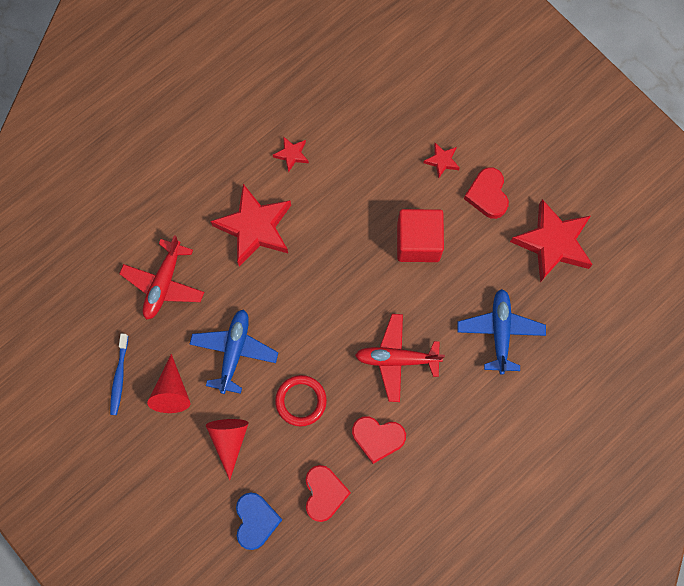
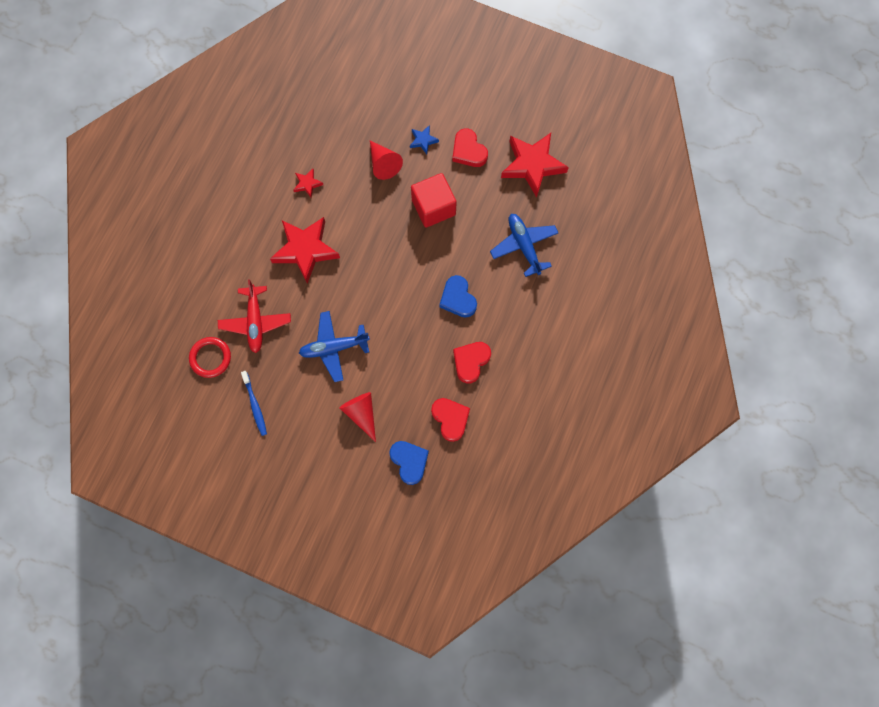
camera: 25 degrees left, 0 degrees up
red cone [147,354,191,413] -> red cone moved to [370,140,403,180]
blue plane [190,309,278,394] -> blue plane turned 90 degrees counterclockwise [299,311,370,382]
red ring [275,375,327,427] -> red ring moved to [189,337,231,378]
red heart [352,416,406,464] -> red heart turned 135 degrees clockwise [453,342,491,383]
red plane [355,314,445,402] -> blue heart [439,275,477,318]
red star [423,143,460,179] -> blue star [410,125,439,154]

